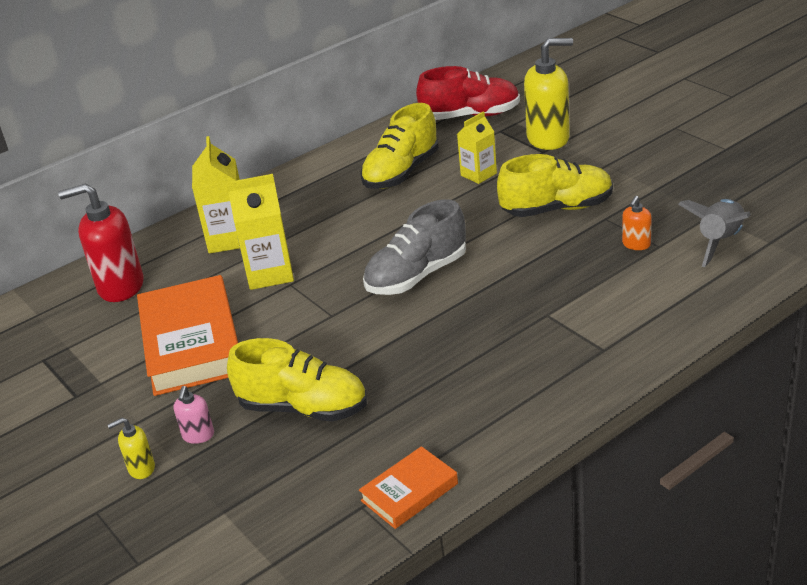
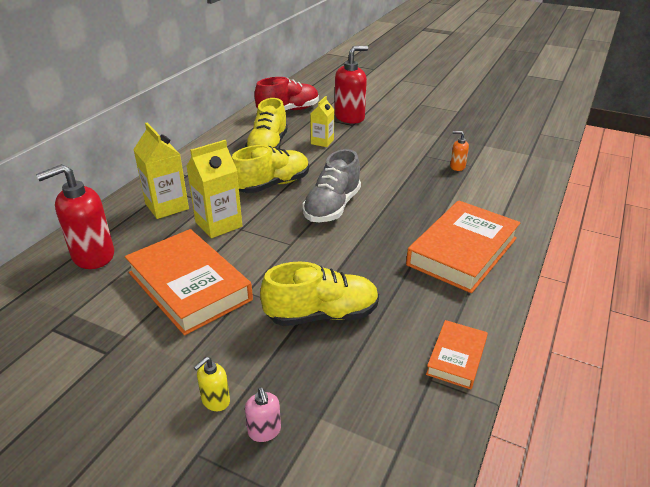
camera: 30 degrees left, 0 degrees up
pink soap dispenser [173,386,214,444] -> pink soap dispenser moved to [245,387,281,442]
yellow shoe [497,154,613,217] -> yellow shoe moved to [232,145,309,193]
yellow soap dispenser [524,38,573,150] -> red soap dispenser [335,46,368,123]
orange soap dispenser [622,196,652,250] -> orange soap dispenser turned 105 degrees clockwise [450,131,469,171]
grey rocket [678,199,751,267] -> none
none -> orange book [406,200,520,293]

